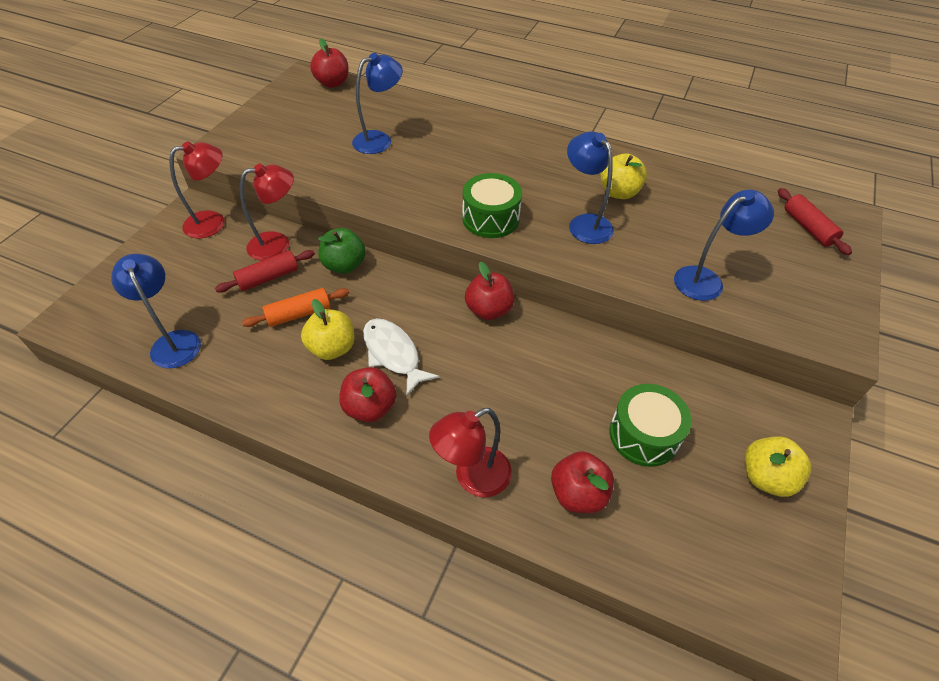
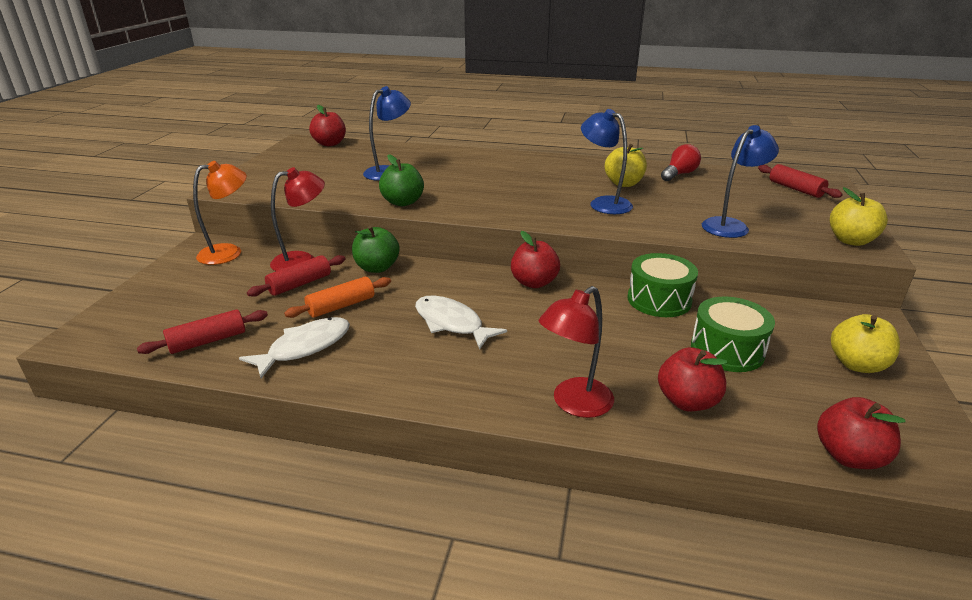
camera: 10 degrees left, 20 degrees down
blue lamp [111,254,201,369] -> red rolling pin [137,309,268,354]
red lamp [169,141,225,238] -> orange lamp [193,161,247,265]
yellow apple [301,299,354,360] -> yellow apple moved to [830,187,888,246]
red apple [339,367,396,422] -> red apple moved to [817,397,906,469]
green drum [462,173,522,238] -> green drum moved to [627,253,698,317]
none -> white fish [239,317,350,378]
none -> green apple [379,154,424,206]
none -> red light bulb [661,144,701,181]

